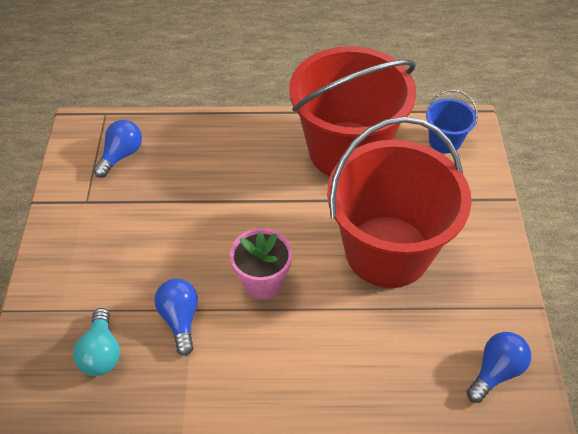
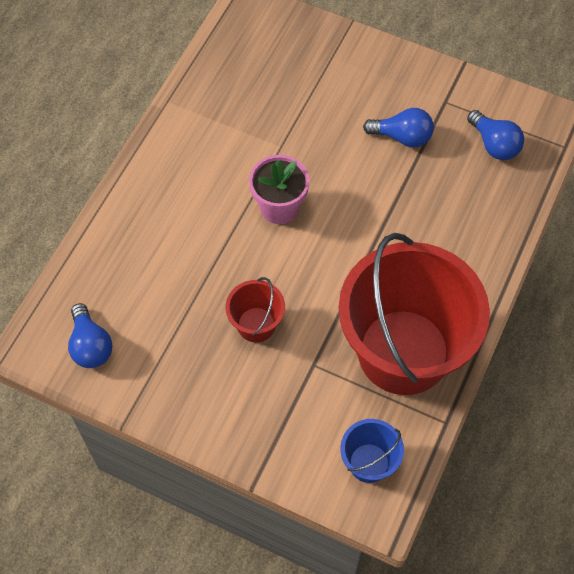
camera: 115 degrees right, 10 degrees up
turquoise light bulb [73,308,120,376] -> none
blue light bulb [154,279,198,356] -> blue light bulb moved to [363,108,434,148]
red bucket [327,116,472,288] -> red bucket [226,277,285,343], size x0.42

